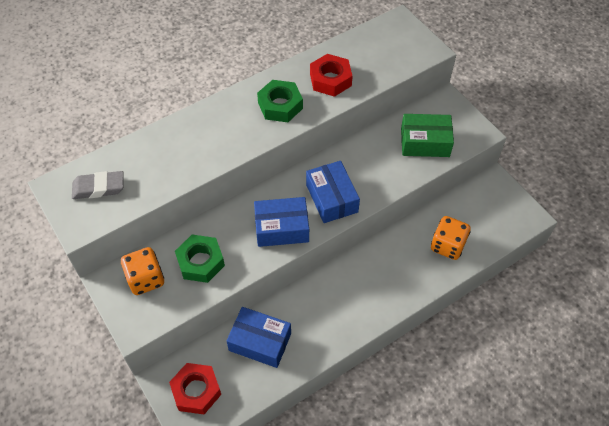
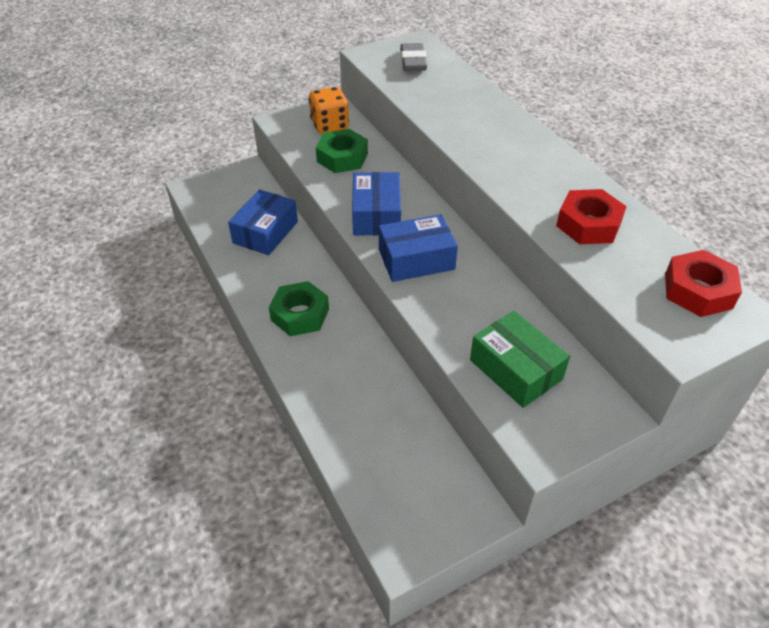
camera: 95 degrees right, 10 degrees down
red nut [169,363,221,414] -> red nut moved to [665,250,742,317]
green nut [257,80,303,122] -> green nut moved to [269,281,329,336]
green box [401,114,454,157] -> green box turned 45 degrees counterclockwise [470,311,570,408]
orange dice [431,216,471,260] -> none

